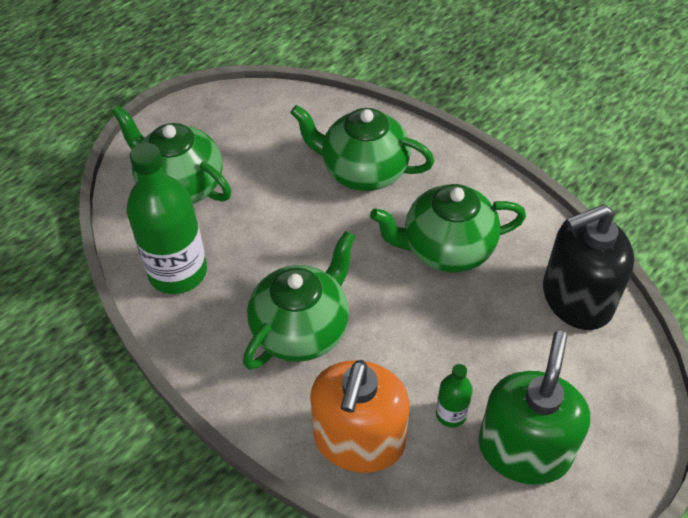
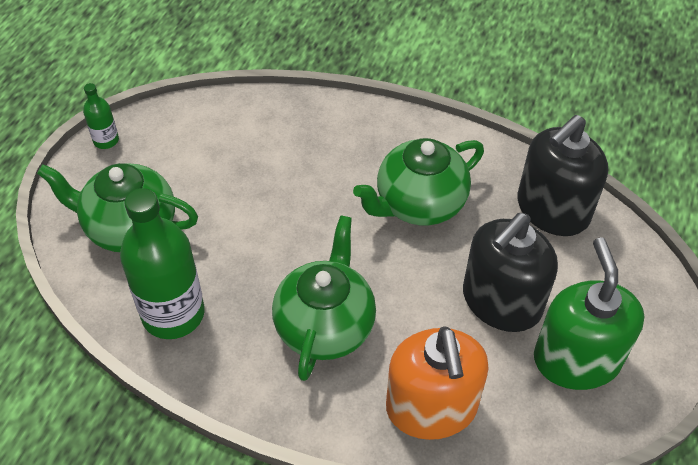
camera: 25 degrees left, 0 degrees up
green teapot [290,105,434,191] -> none
green bottle [436,364,473,427] -> green bottle moved to [83,83,119,149]
none -> black soap dispenser [463,213,558,332]

